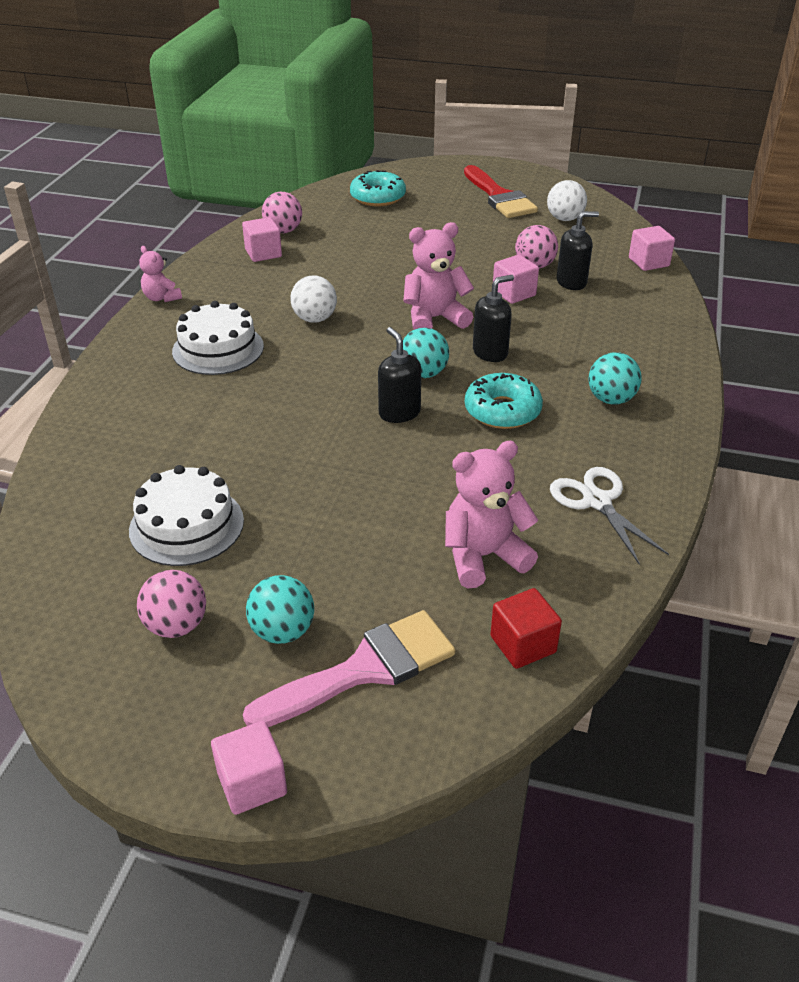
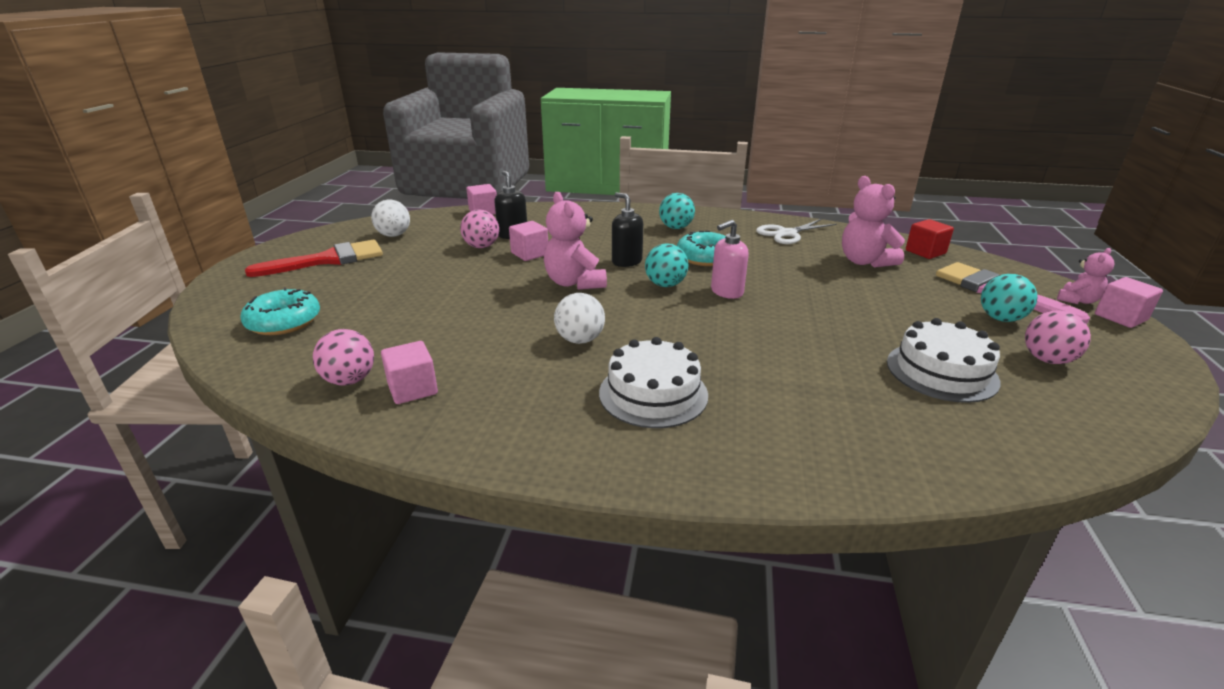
camera: 95 degrees left, 10 degrees down
pink teddy bear [139,246,182,302] -> pink teddy bear moved to [1057,248,1115,304]
black soap dispenser [378,327,421,423] -> pink soap dispenser [711,220,749,299]

